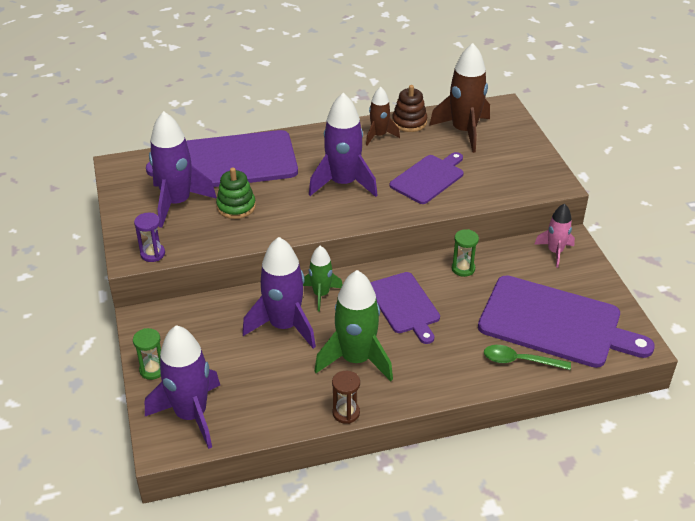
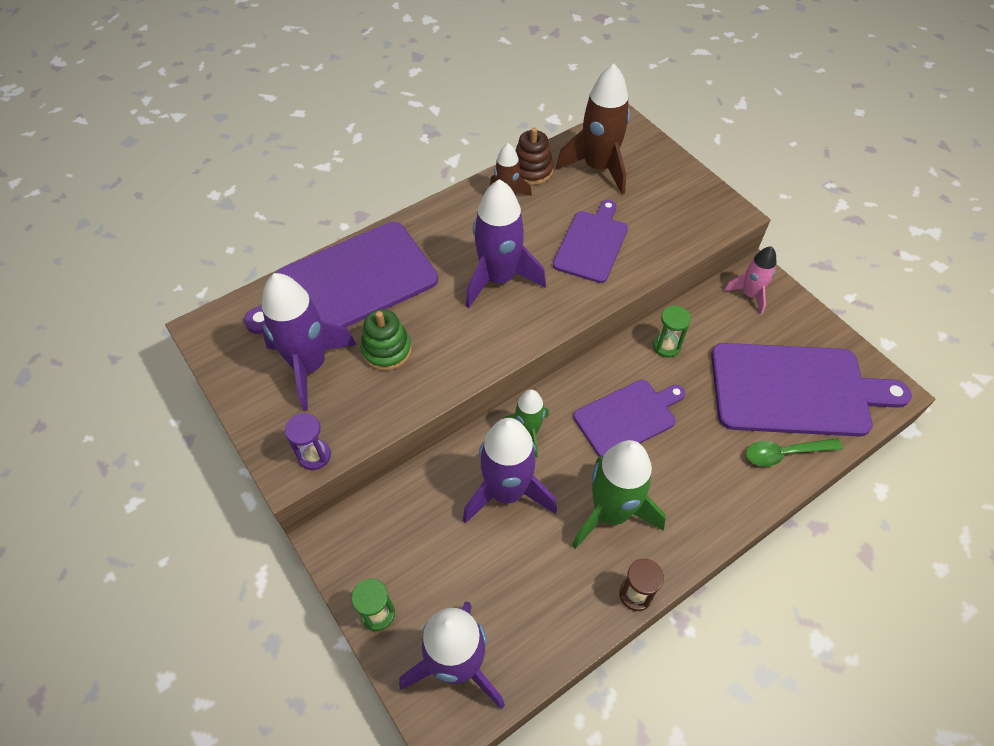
camera: 20 degrees left, 15 degrees up
purple cutting board [370,272,440,344] -> purple cutting board turned 75 degrees counterclockwise [573,380,686,457]

